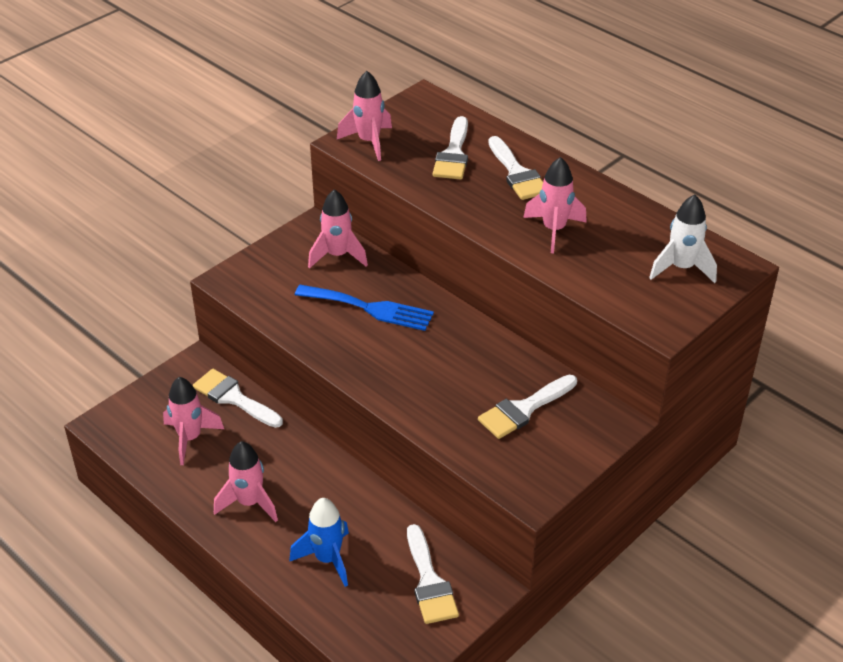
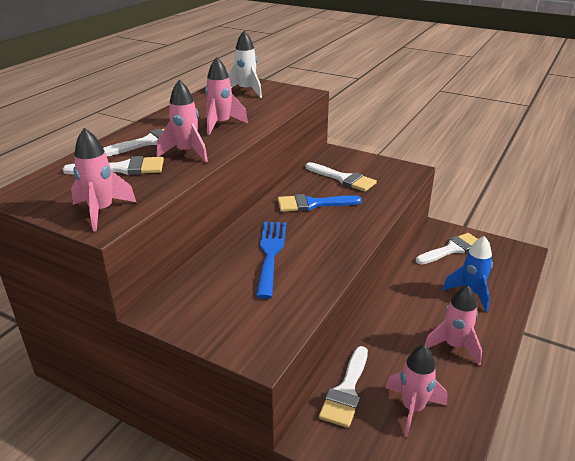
camera: 105 degrees left, 10 degrees down
pink rocket [308,189,368,268] -> pink rocket moved to [157,80,208,162]
none -> blue brush [278,194,362,212]

